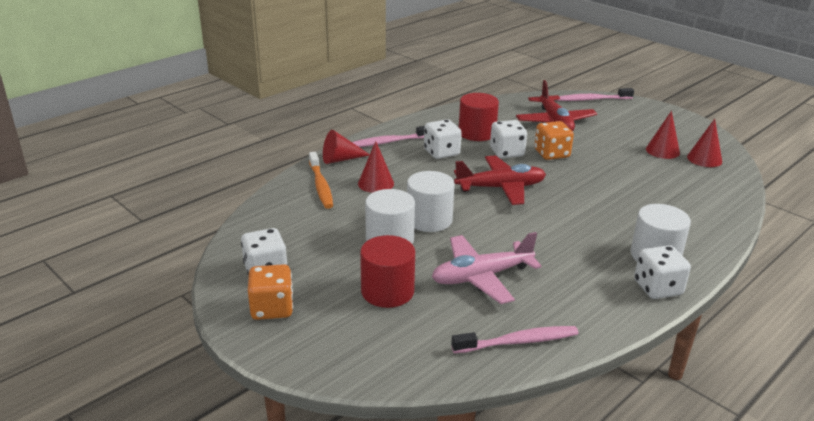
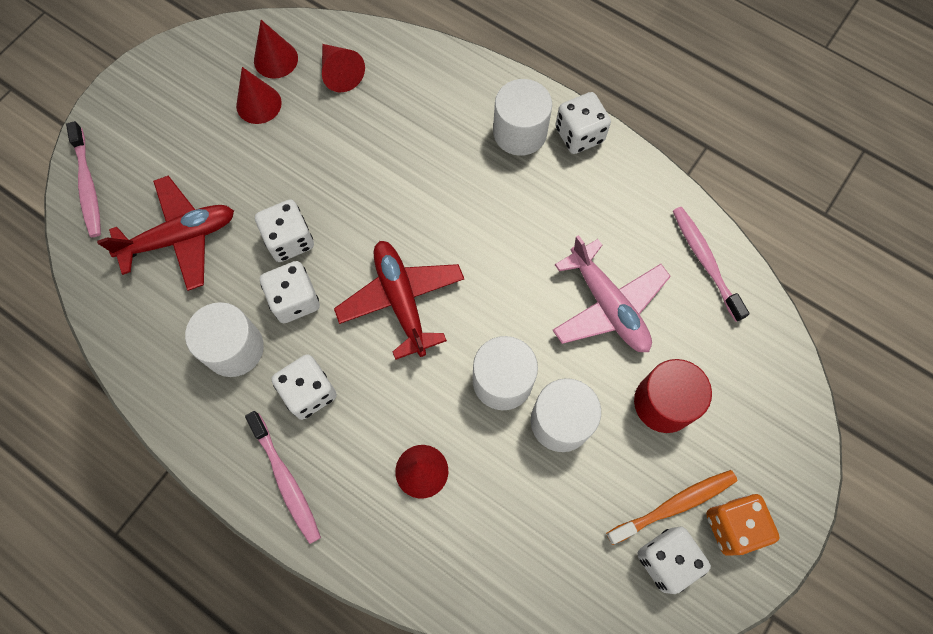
camera: 100 degrees left, 40 degrees up
orange toothbrush [309,152,333,209] -> orange toothbrush moved to [606,470,737,545]
red cone [323,130,370,164] -> red cone moved to [322,44,365,92]
red cylinder [459,93,499,141] -> white cylinder [185,302,264,377]
orange dice [534,121,574,160] -> white dice [255,199,314,262]

